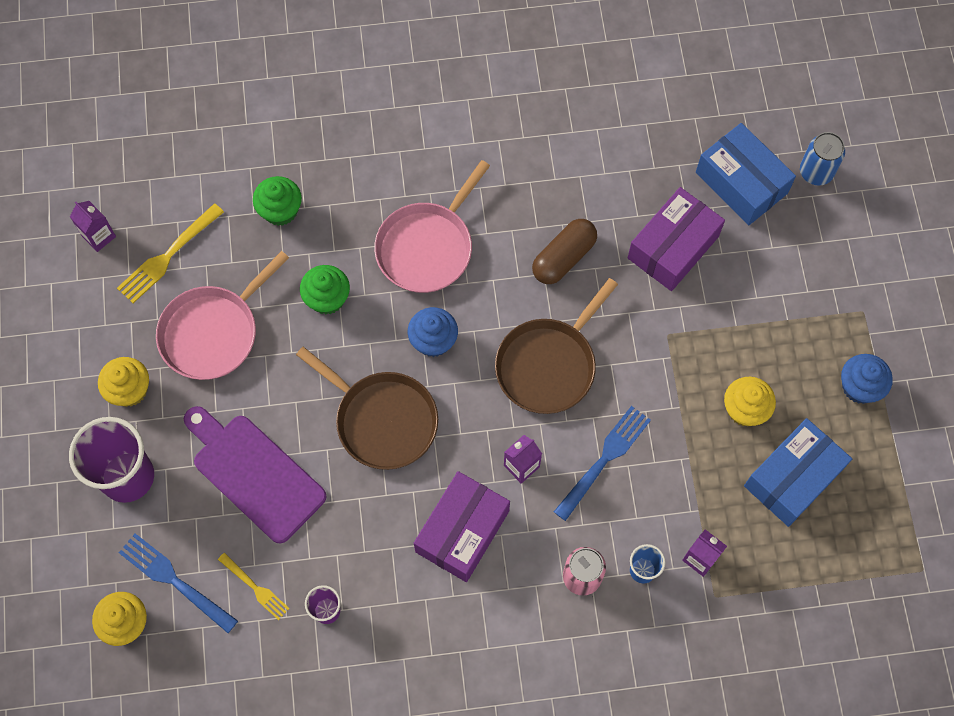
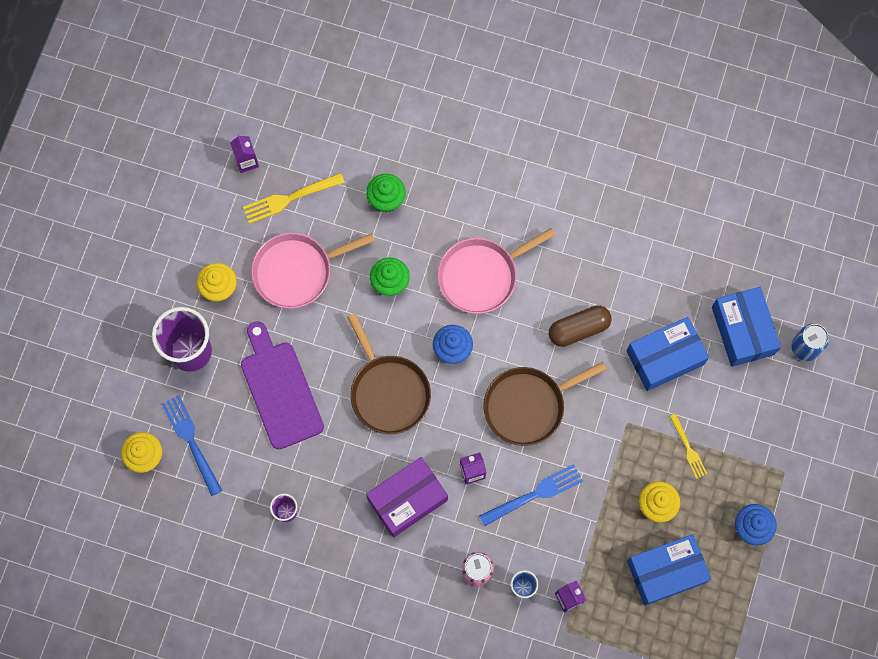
camera: 25 degrees right, 5 degrees up
yellow fork [218,553,290,620] -> yellow fork moved to [670,414,707,479]
purple box [628,187,725,291] -> blue box [626,317,709,391]

